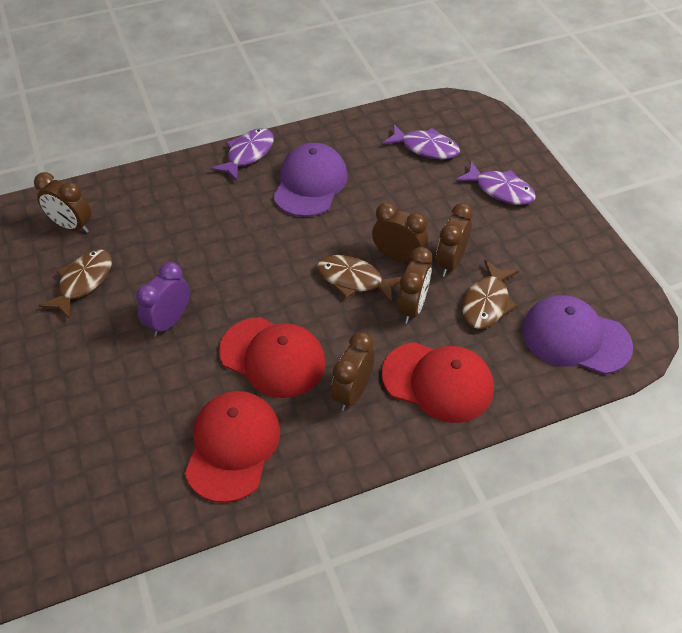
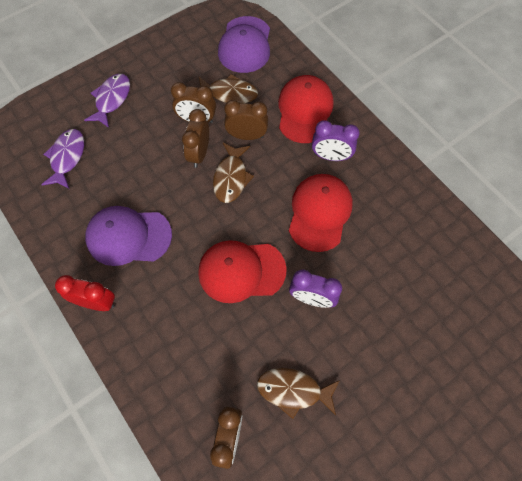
camera: 105 degrees left, 15 degrees up
red cap [185,391,281,503] -> red cap moved to [198,240,287,303]
purple fish [210,128,274,181] -> red clock [55,275,115,311]
brown clock [331,332,374,411] -> purple clock [312,120,360,161]

